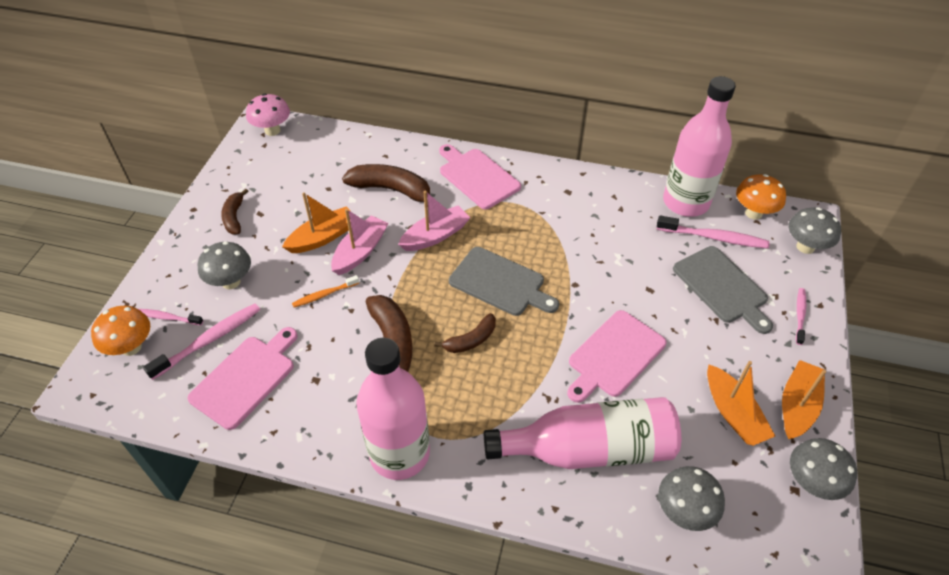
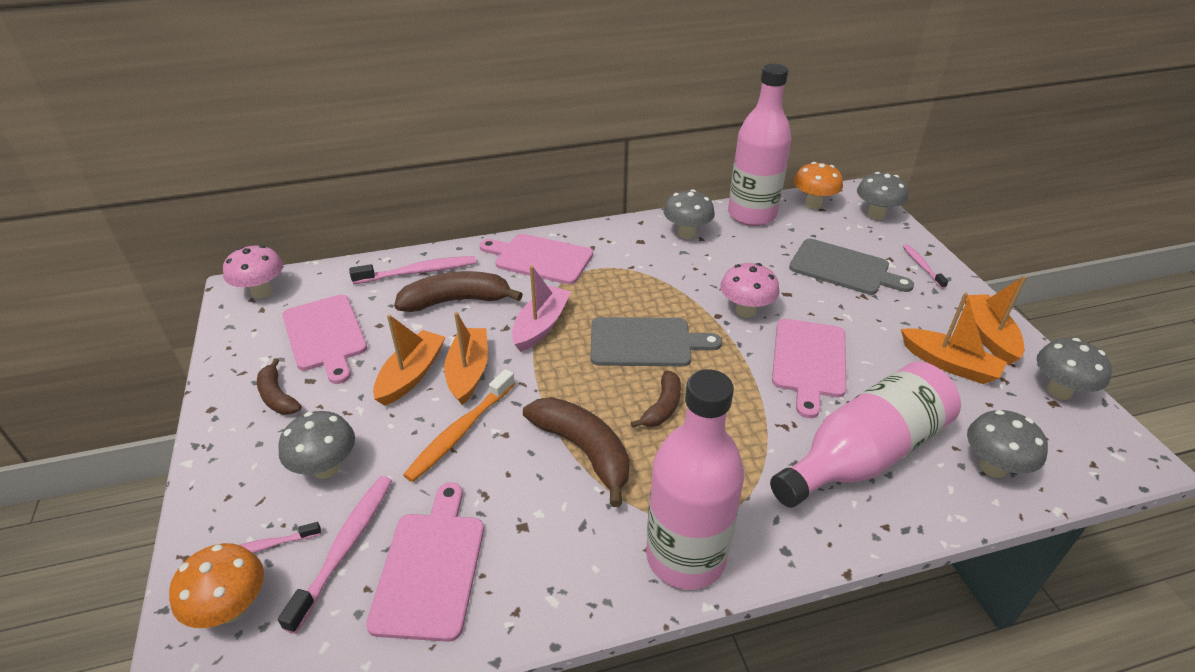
camera: 30 degrees left, 10 degrees down
orange toothbrush [292,275,359,307] -> orange toothbrush [403,369,515,482], size x1.68
pink boat [331,209,389,275] -> orange boat [444,312,488,405]
pink toothbrush [657,215,770,249] -> pink toothbrush moved to [349,256,476,284]
none -> pink cutting board [282,295,367,384]
none -> grey mushroom [663,190,715,239]
none -> pink mushroom [720,263,780,318]

